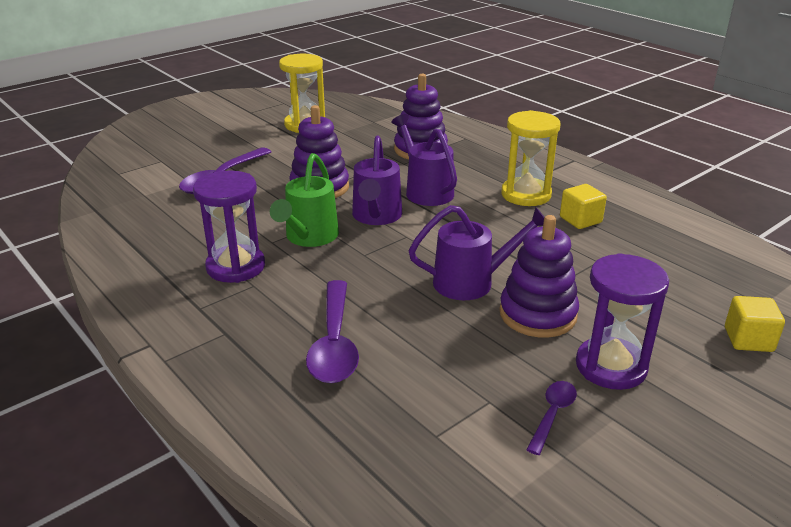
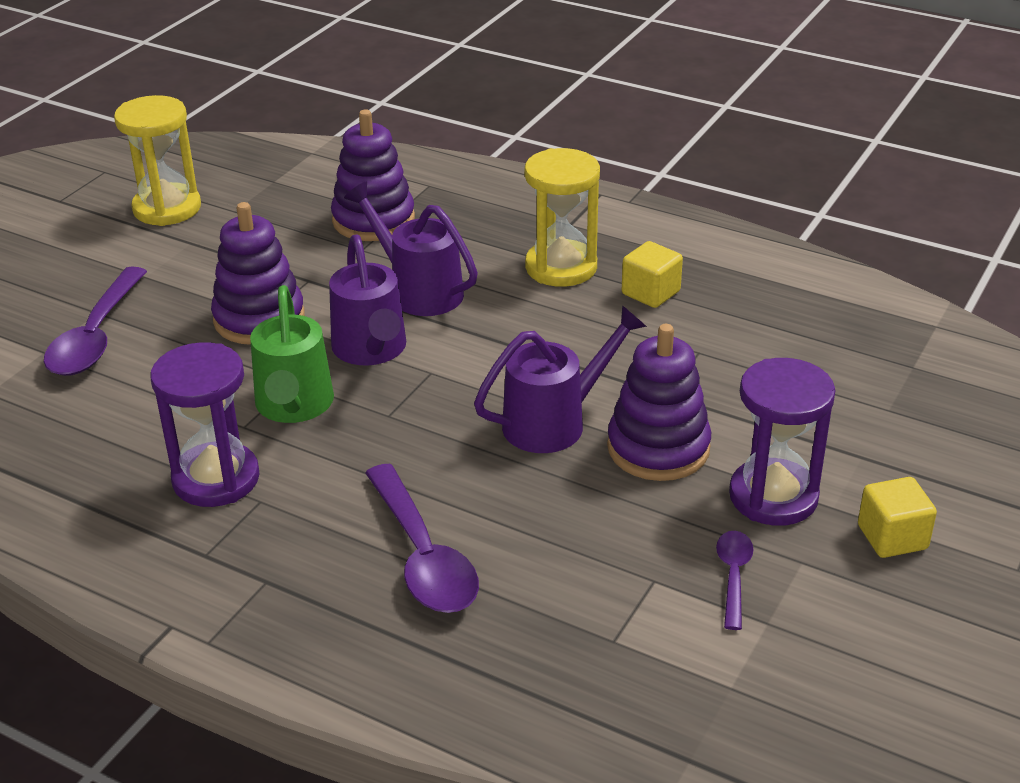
camera: 20 degrees left, 5 degrees up
yellow cube [725,296,785,352] -> yellow cube moved to [858,477,937,558]

